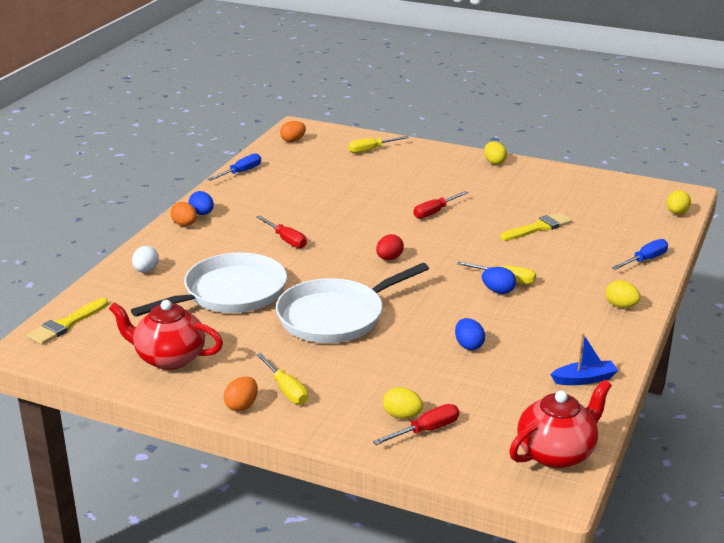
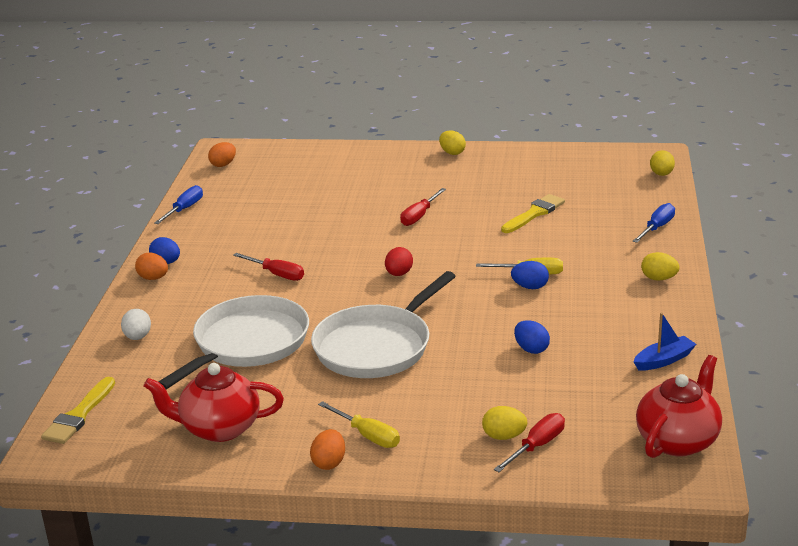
camera: 15 degrees left, 0 degrees up
yellow screwdriver [348,136,409,153] -> none

